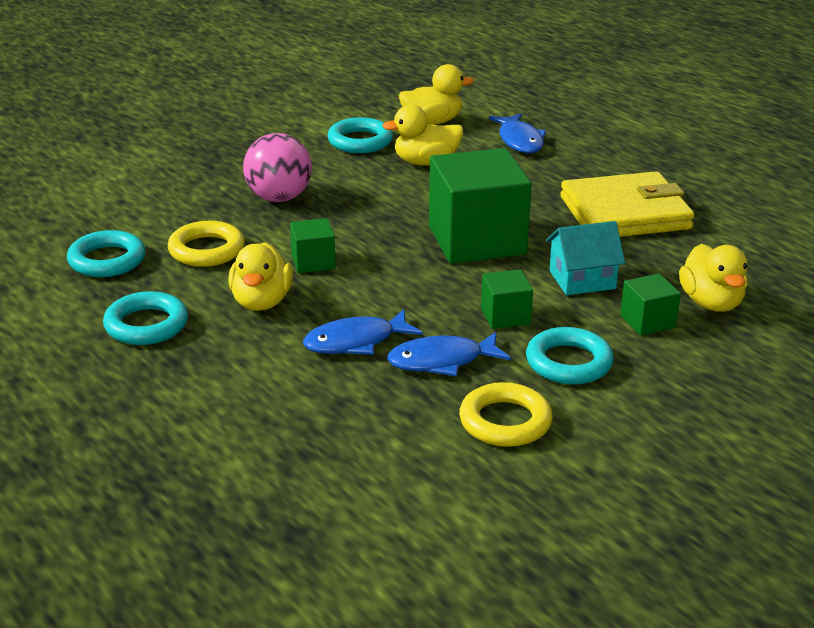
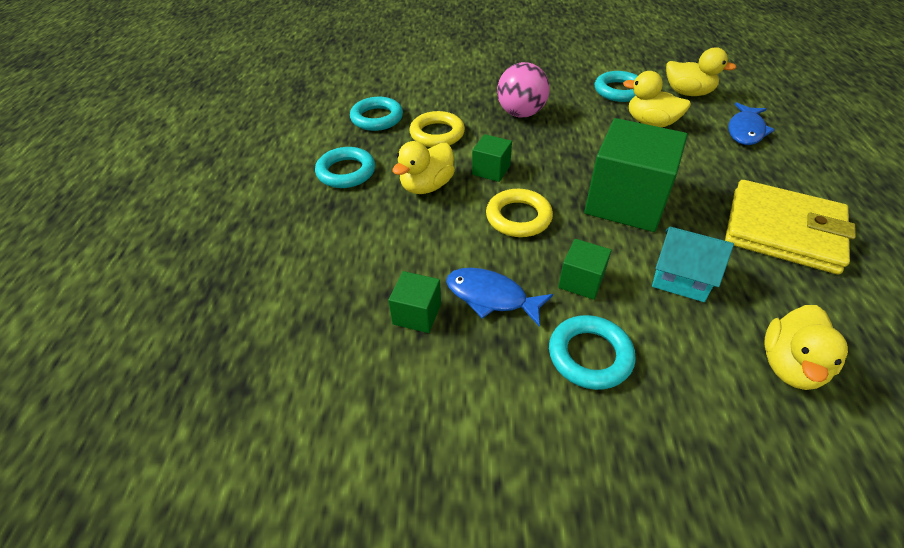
camera: 40 degrees right, 15 degrees up
blue fish [303,309,423,355] -> none
yellow ring [459,382,553,447] -> yellow ring moved to [486,189,553,237]
green cube [620,274,681,336] -> green cube moved to [388,271,441,333]

